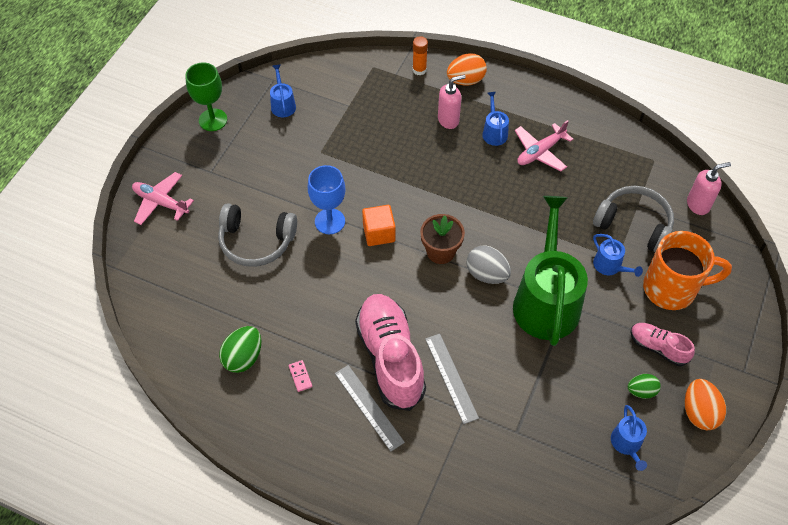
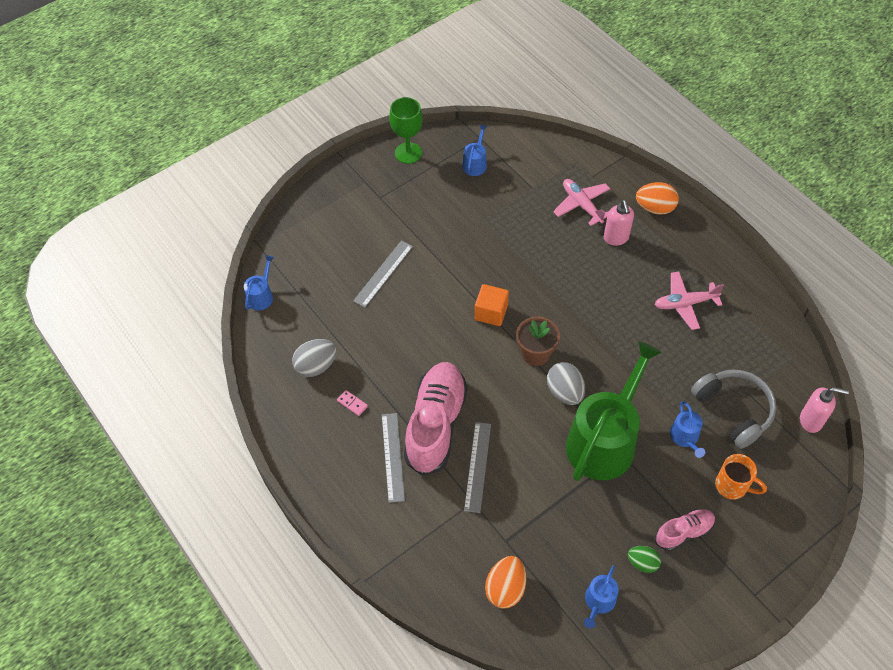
camera: 30 degrees right, 0 degrees up
pink plane [132,172,194,225] -> pink plane moved to [553,179,610,226]
grey headphones [218,203,297,267] -> grey ruler [353,240,413,308]
green egg [219,326,261,373] -> grey egg [292,339,337,377]
pink domino [289,360,312,392] -> pink domino turned 60 degrees counterclockwise [337,390,368,416]
blue goblet [308,165,346,234] -> none
orange glue stick [412,36,428,75] -> none
pink soap dispenser [438,75,466,129] -> pink soap dispenser turned 75 degrees clockwise [604,200,634,246]
blue watering can [482,92,509,146] -> blue watering can moved to [244,255,274,310]
pink shoe [631,323,695,366] -> pink shoe turned 90 degrees clockwise [655,509,715,551]
orange mug [643,231,732,310] -> orange mug [715,454,767,500], size x0.58
orange egg [685,379,726,430] -> orange egg moved to [485,556,526,609]

